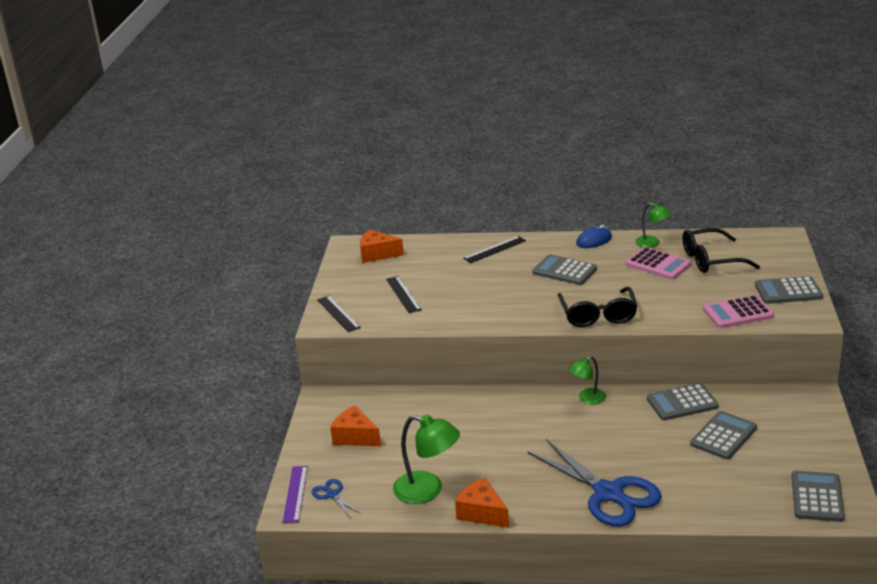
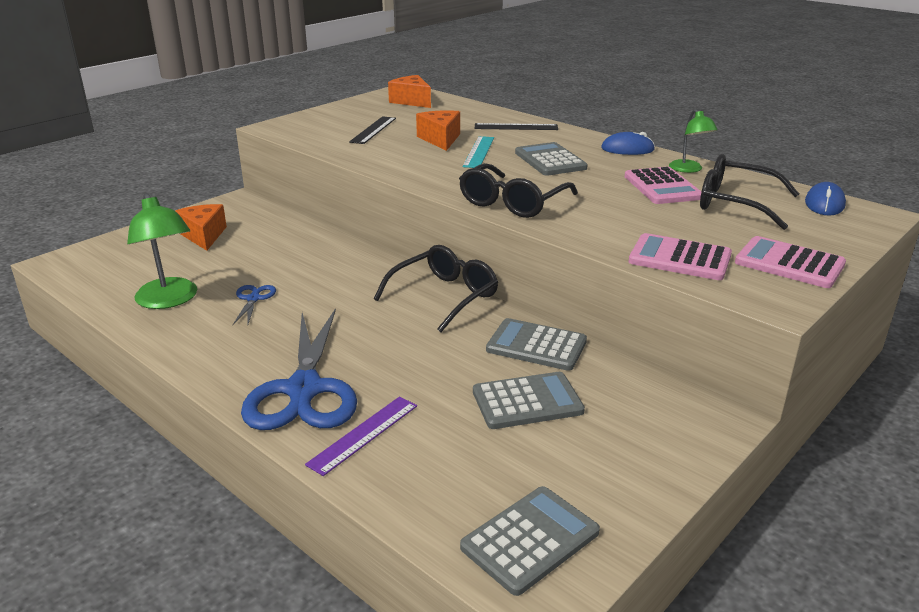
camera: 35 degrees right, 0 degrees up
purple ruler [283,466,308,523] -> purple ruler moved to [305,396,417,476]
blue scissors [312,479,361,518] -> blue scissors moved to [233,285,276,325]
black ruler [317,295,361,332] -> none
orange cheese [455,478,509,528] -> orange cheese moved to [416,110,460,151]
green lamp [569,356,606,404] -> black glasses [374,245,498,332]
grey calculator [755,276,823,304] -> pink calculator [735,236,846,288]
none -> turquoise ruler [463,136,494,168]
none -> blue mouse [805,182,846,216]

